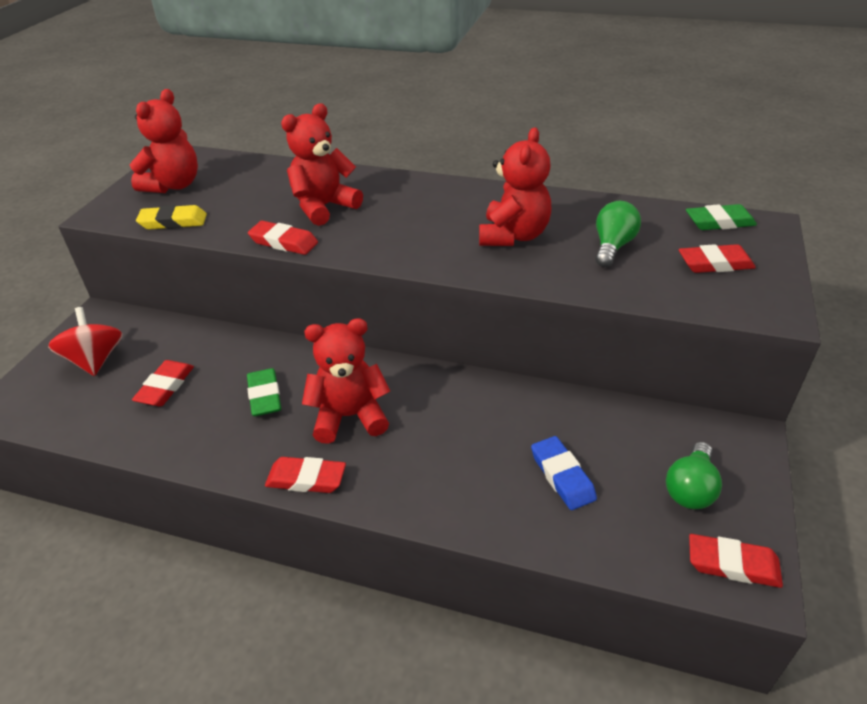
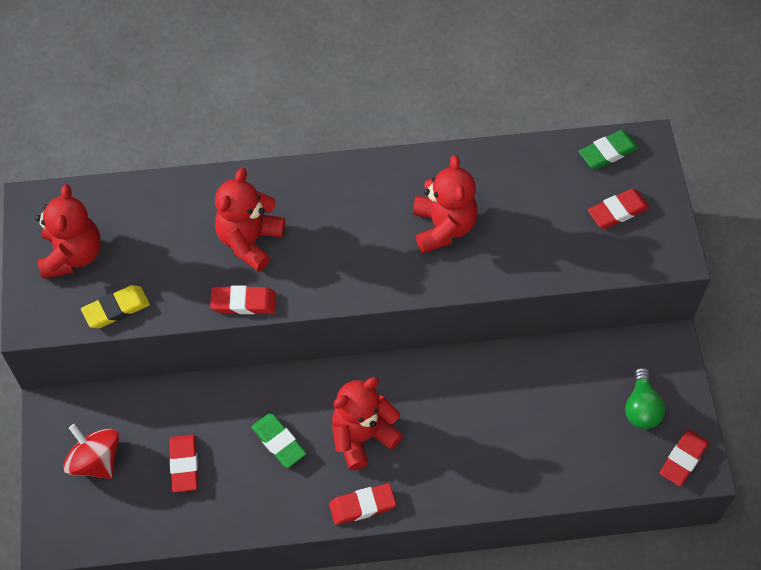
camera: 25 degrees left, 20 degrees up
blue eraser [531,436,597,510] -> none
green light bulb [595,201,641,267] -> none
red eraser [689,534,783,588] -> red eraser turned 45 degrees counterclockwise [660,430,709,486]

